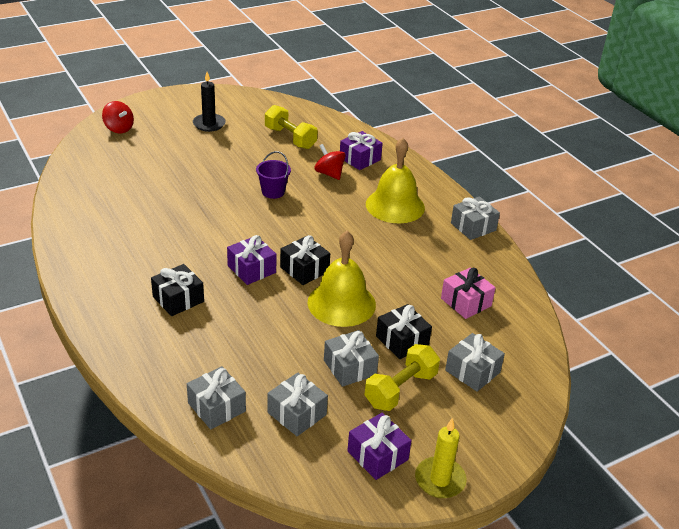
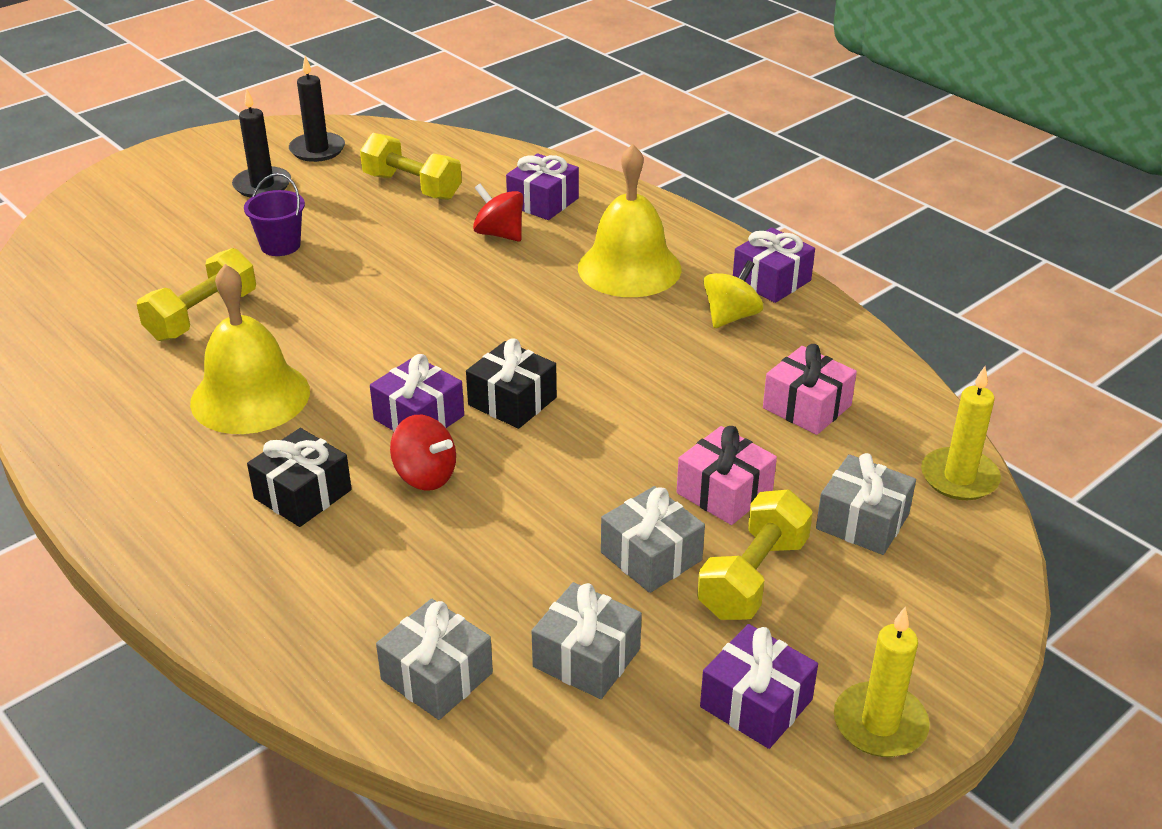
camera: 10 degrees left, 0 degrees up
red spinning top [102,101,134,133] -> red spinning top moved to [390,415,456,491]
purple bucket [256,151,291,199] -> purple bucket moved to [244,173,305,256]
yellow bell [308,231,376,327] -> yellow bell moved to [190,264,310,434]
black gift [376,304,432,359] -> pink gift [677,426,777,525]
grey gift [451,196,500,240] -> purple gift [733,227,815,303]
none -> yellow dumbbell [137,248,256,341]
none -> black candle [289,56,345,162]
none -> yellow spinning top [704,260,763,328]
none -> yellow candle [921,366,1001,500]

